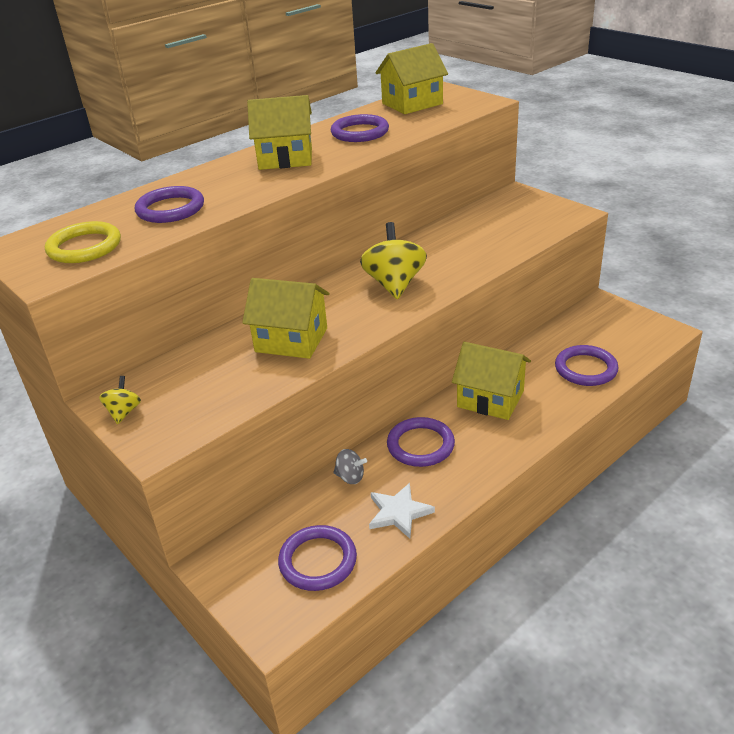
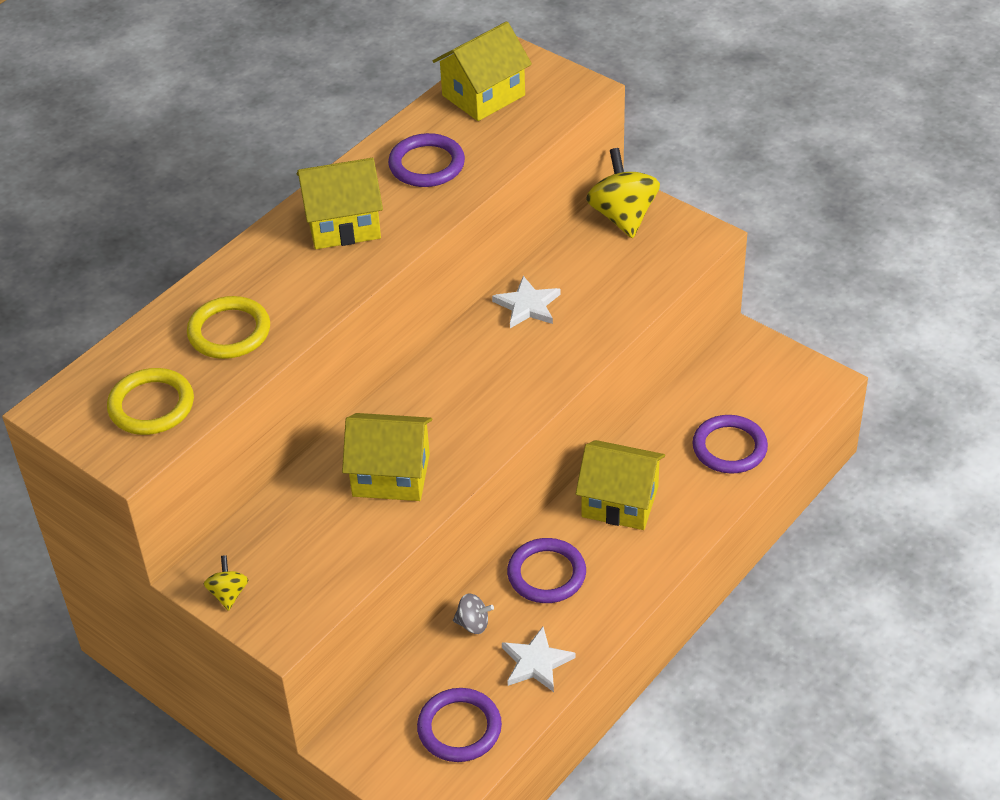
camera: 10 degrees left, 10 degrees up
purple ring [135,186,204,223] -> yellow ring [187,296,270,359]
yellow spinning top [360,222,427,299] -> yellow spinning top moved to [586,148,660,238]
none -> white star [492,276,560,328]

